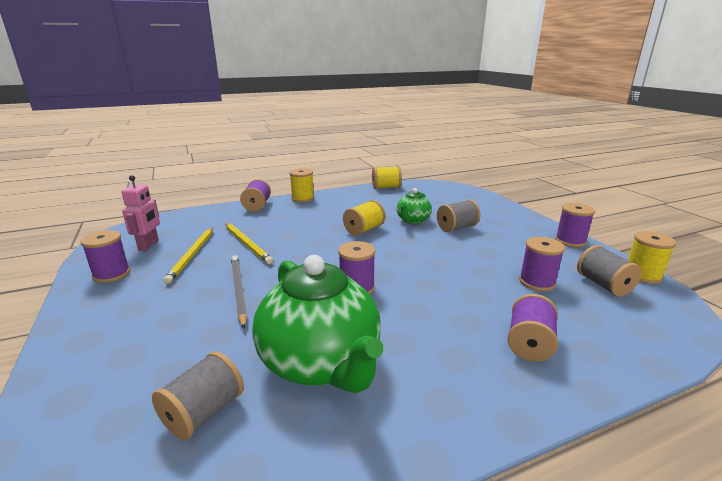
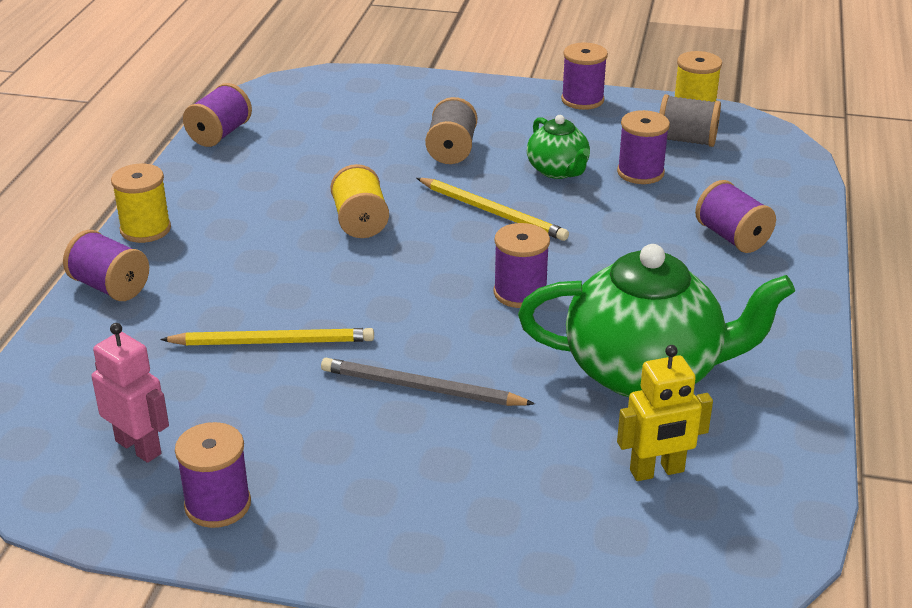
camera: 55 degrees left, 10 degrees up
grey spool [152,351,244,440] -> yellow robot [617,345,713,481]
yellow pencil [164,227,213,284] -> yellow pencil moved to [417,178,569,241]
yellow spool [372,166,402,189] -> purple spool [183,83,252,147]
green teapot [397,188,432,224] -> green teapot moved to [527,115,590,179]

